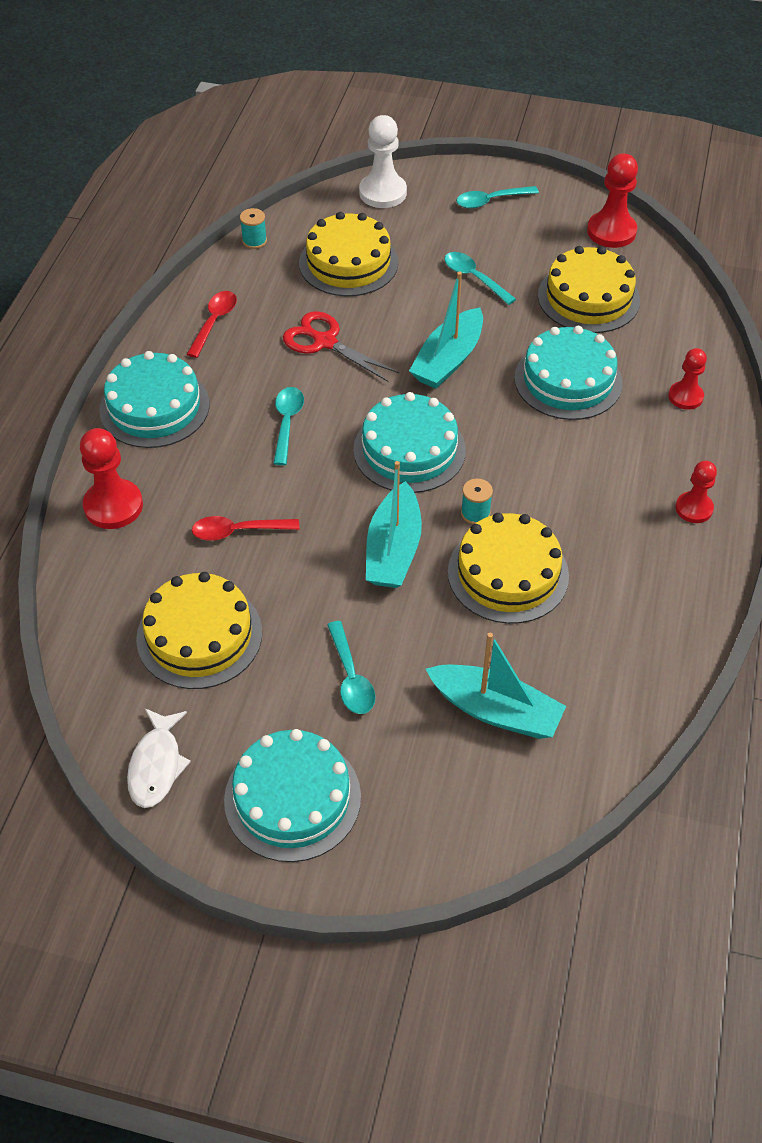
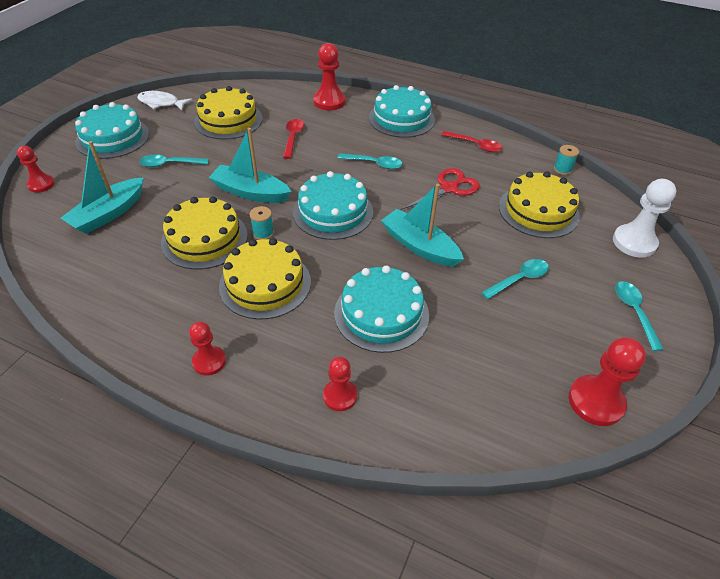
camera: 100 degrees right, 5 degrees down
yellow cake [538,246,640,333] -> yellow cake moved to [219,238,311,320]
none -> red pawn [17,146,55,193]

